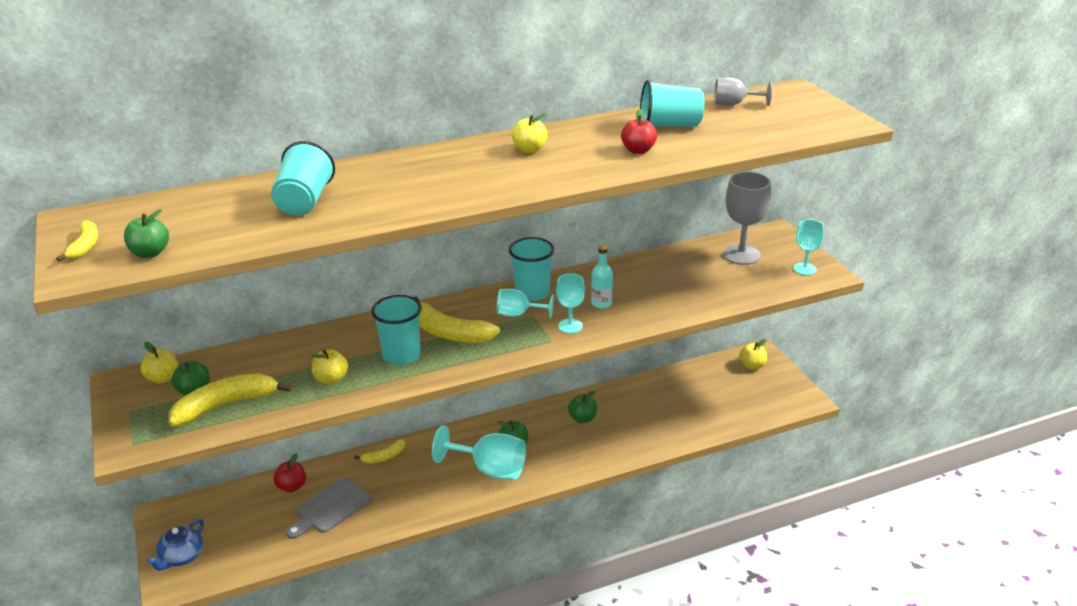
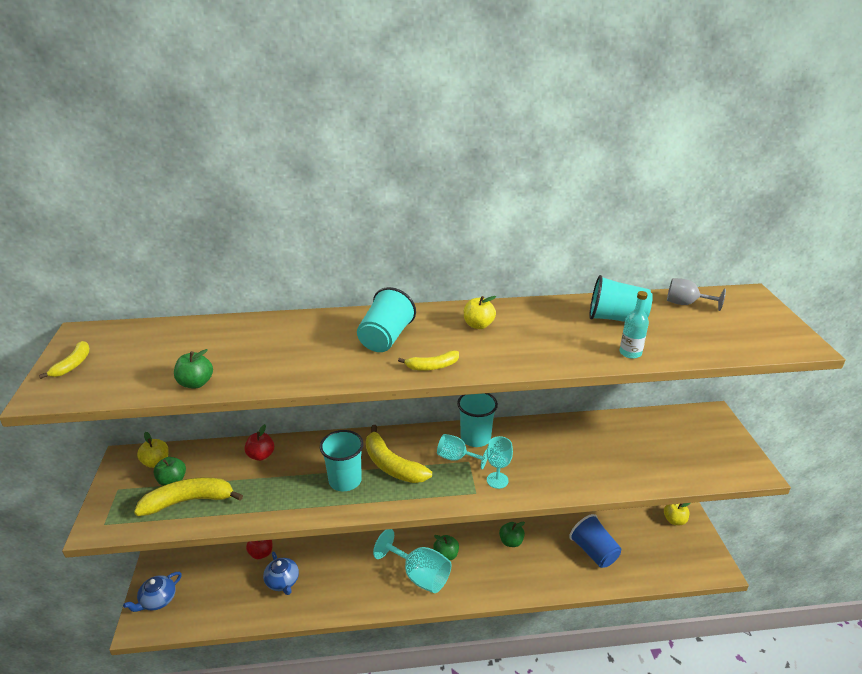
camera: 15 degrees right, 0 degrees up
green apple [124,209,169,258] -> green apple moved to [174,349,213,389]
turquoise cup [271,141,335,216] -> turquoise cup moved to [357,287,416,352]
grey cutting board [286,477,372,539] -> blue teapot [263,551,299,595]
yellow apple [311,349,348,384] -> none
yellow banana [354,439,405,464] -> yellow banana moved to [398,350,459,371]
turquoise bottle [591,246,613,308] -> turquoise bottle moved to [620,291,649,359]
red apple [621,109,657,154] -> red apple moved to [244,424,274,461]
grey goblet [723,172,771,265] -> none
turquoise goblet [793,219,824,275] -> none
none -> blue cup [569,514,621,568]

